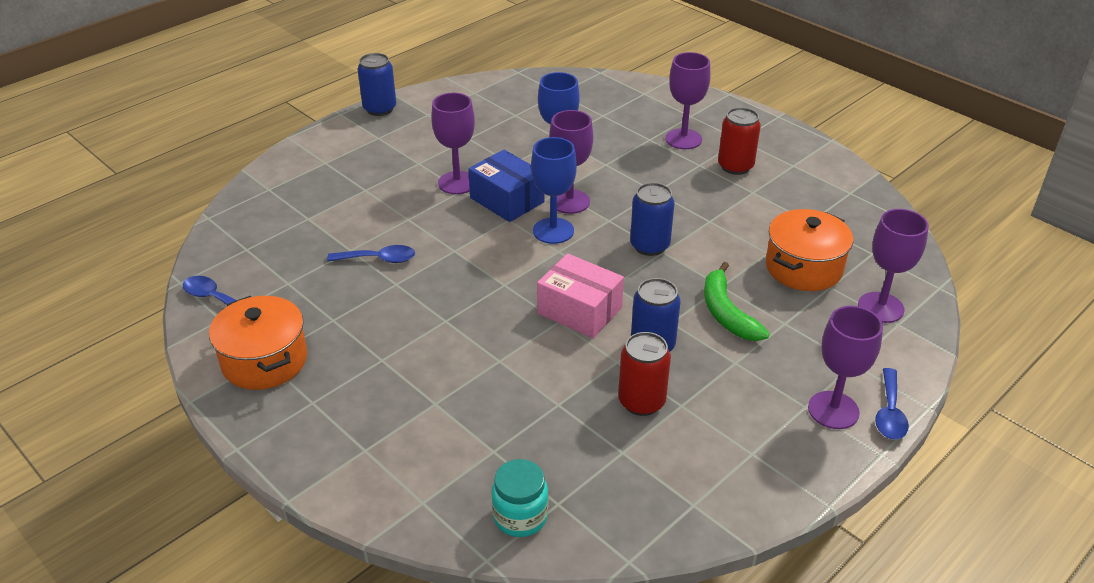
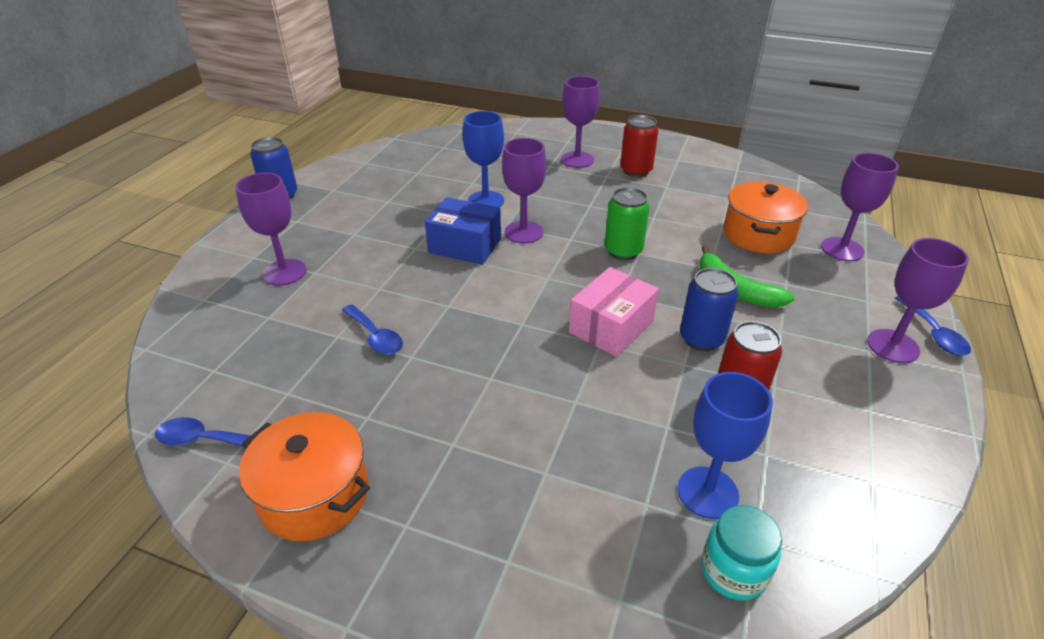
camera: 25 degrees left, 0 degrees up
blue spoon [327,245,415,263] -> blue spoon turned 75 degrees clockwise [342,304,403,355]
purple goblet [431,93,475,194] -> purple goblet moved to [235,173,306,286]
blue goblet [531,137,577,244] -> blue goblet moved to [677,372,773,519]
pink box [537,253,624,338] -> pink box turned 60 degrees counterclockwise [569,267,659,357]
blue can [630,183,674,256] -> green can [605,187,650,260]

